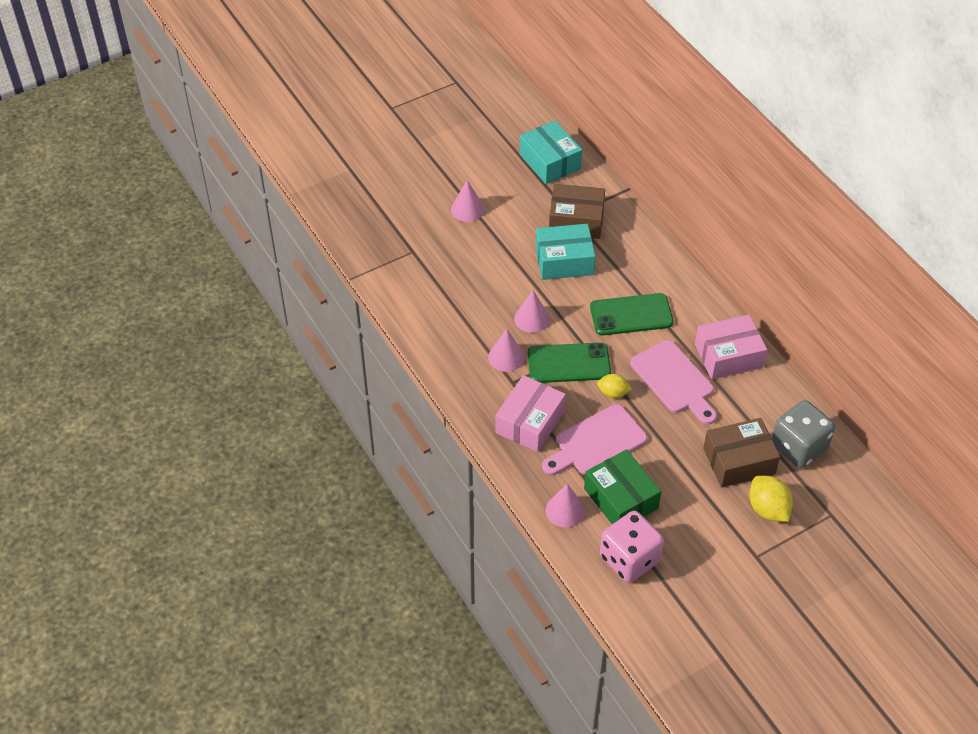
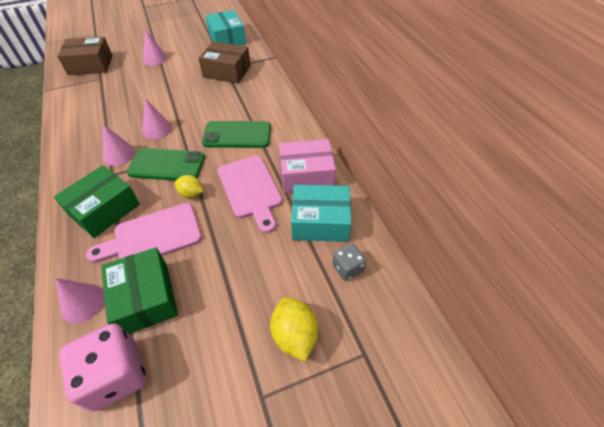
camera: 10 degrees right, 0 degrees up
pink box [495,375,566,452] -> green box [54,165,140,238]
turquoise box [536,224,596,280] -> turquoise box moved to [291,185,352,242]
brown box [703,418,780,487] -> brown box moved to [57,37,113,75]
grey dice [772,400,835,468] -> grey dice [332,243,366,281], size x0.53

